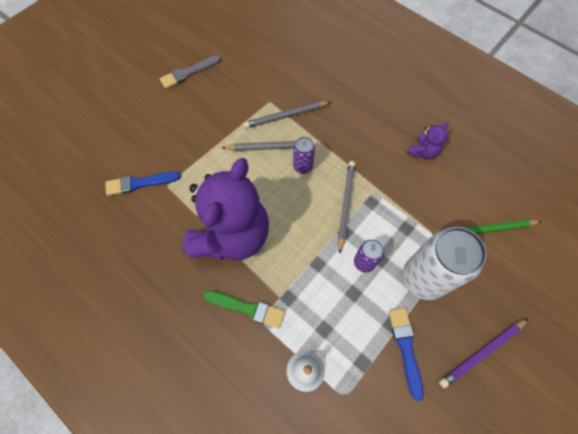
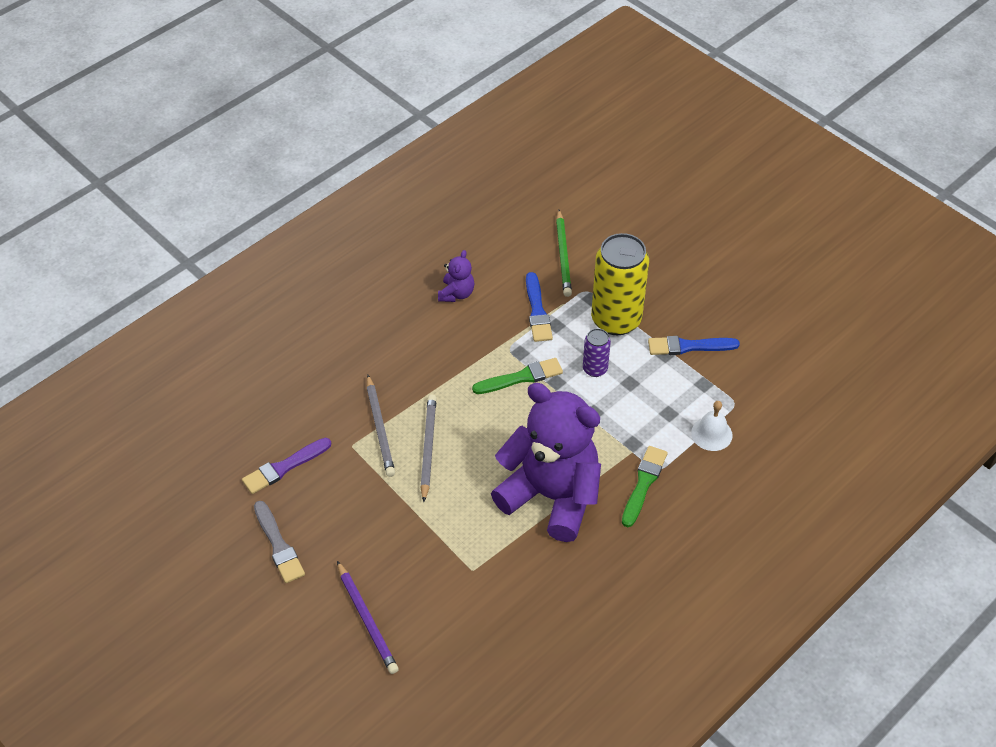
camera: 85 degrees left, 15 degrees down
blue brush [105,171,181,196] -> blue brush moved to [526,272,553,342]
purple can [293,137,315,174] -> none
grey pencil [338,161,355,254] -> green brush [472,358,563,394]
white can [403,227,487,300] -> yellow can [591,233,649,335]
purple teddy bear [407,122,449,159] -> purple teddy bear turned 60 degrees clockwise [438,250,474,302]
purple pencil [439,319,528,388] -> purple pencil moved to [337,561,399,674]
none -> purple brush [242,438,331,494]

